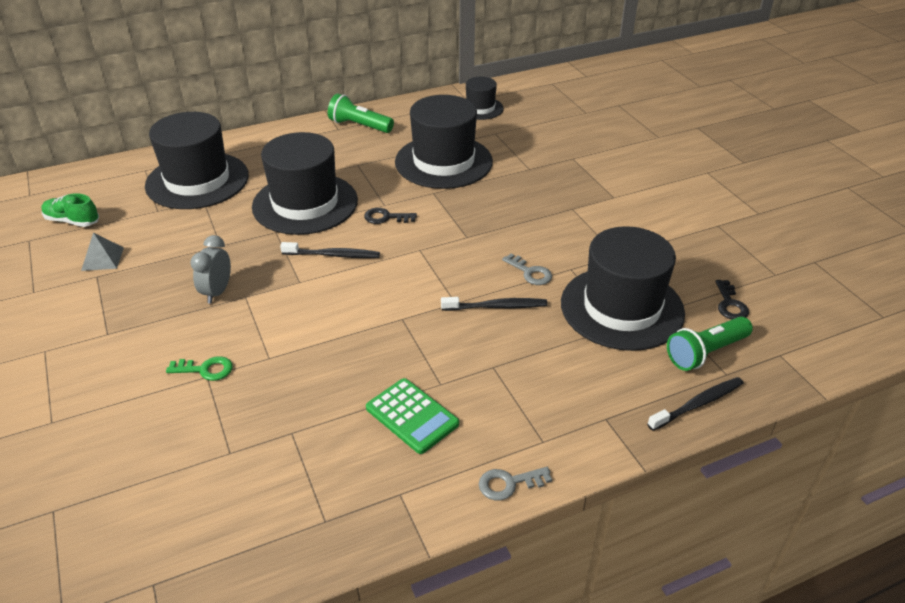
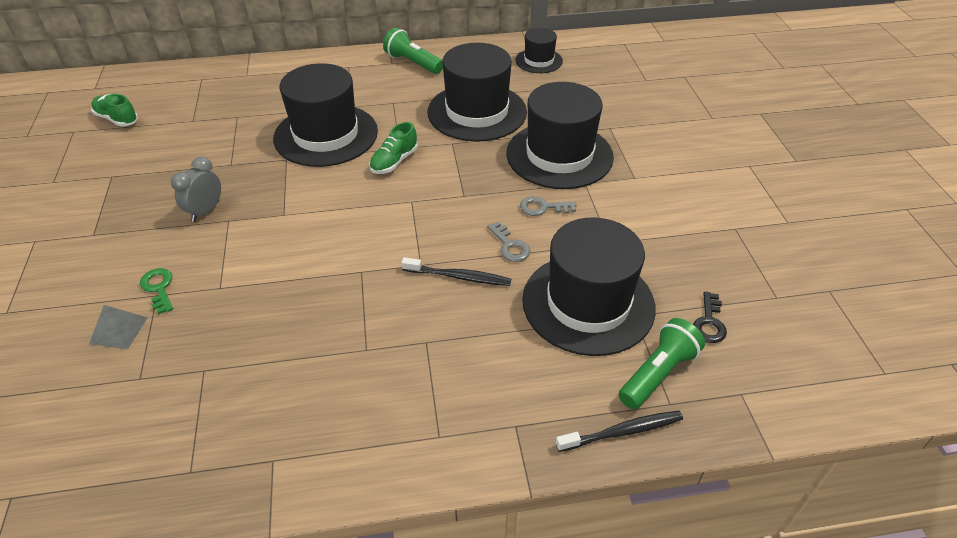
camera: 15 degrees right, 5 degrees up
grey pyramid [81,233,124,271] -> grey pyramid moved to [89,305,148,349]
black hat [145,112,249,209] -> black hat moved to [506,82,614,189]
green key [166,356,233,381] -> green key turned 135 degrees counterclockwise [140,268,173,314]
black toothbrush [280,242,380,258] -> none
black key [364,208,417,224] -> green shoe [369,122,418,174]
green calculator [366,378,459,454] -> none
grey key [479,467,552,501] -> grey key moved to [520,196,577,216]
green flashlight [667,317,753,371] -> green flashlight turned 150 degrees clockwise [618,318,705,409]

